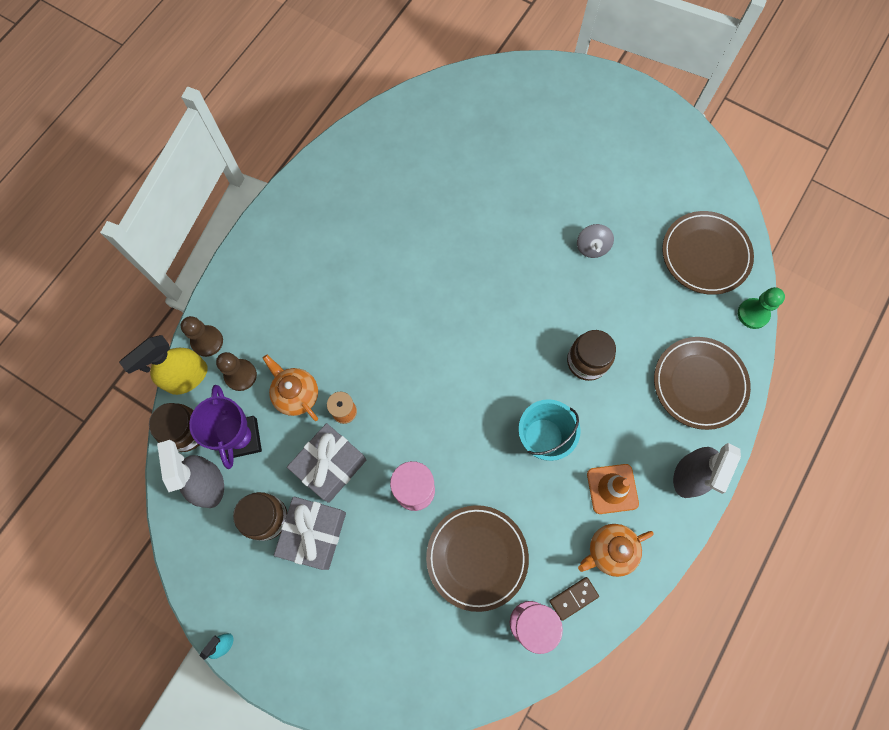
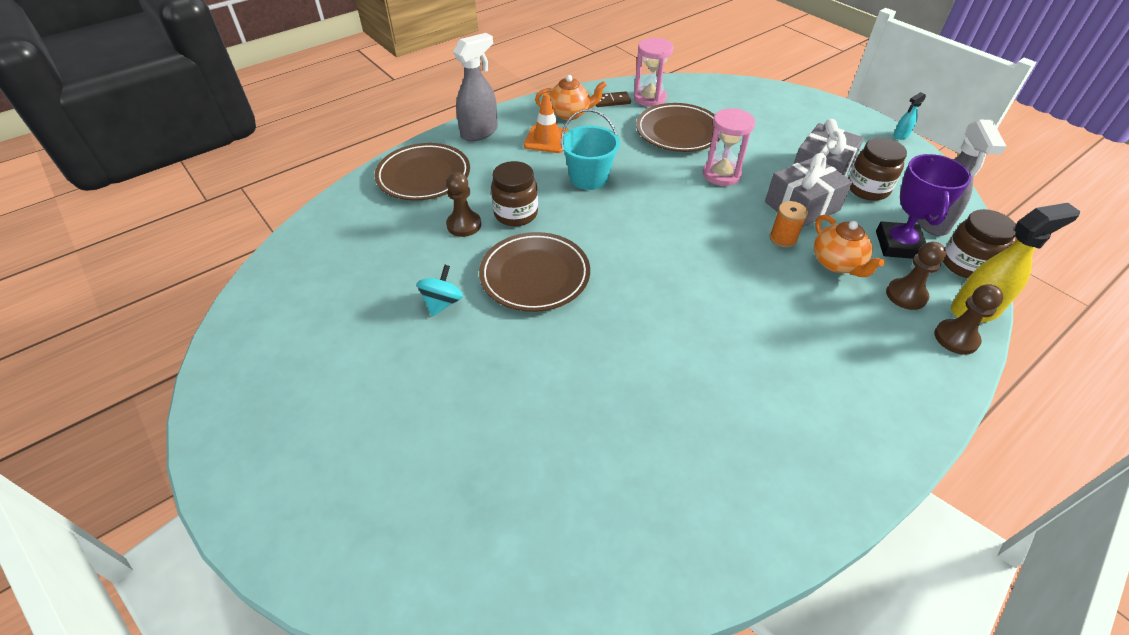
camera: 160 degrees left, 25 degrees down
grey spinning top [577,224,614,258] -> turquoise spinning top [417,265,463,316]
brown plate [662,211,754,295] -> brown plate moved to [479,232,590,312]
green pawn [738,287,785,329] -> none
none -> brown pawn [446,172,481,237]

